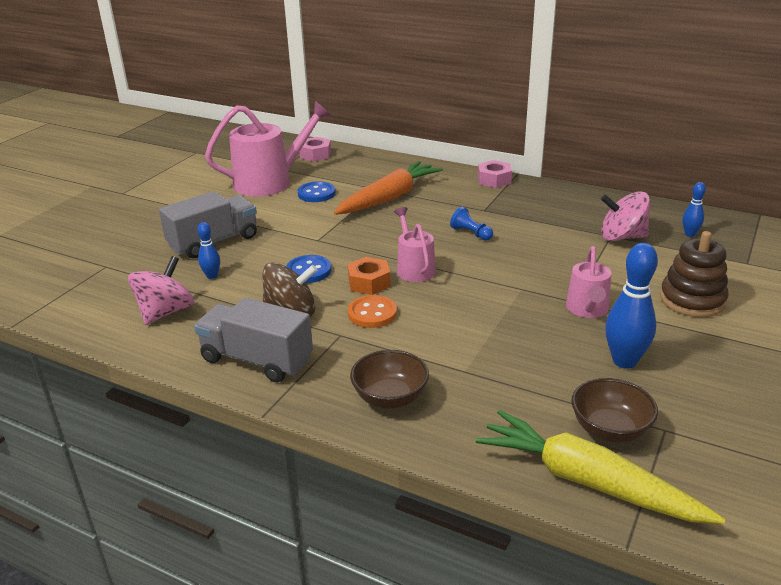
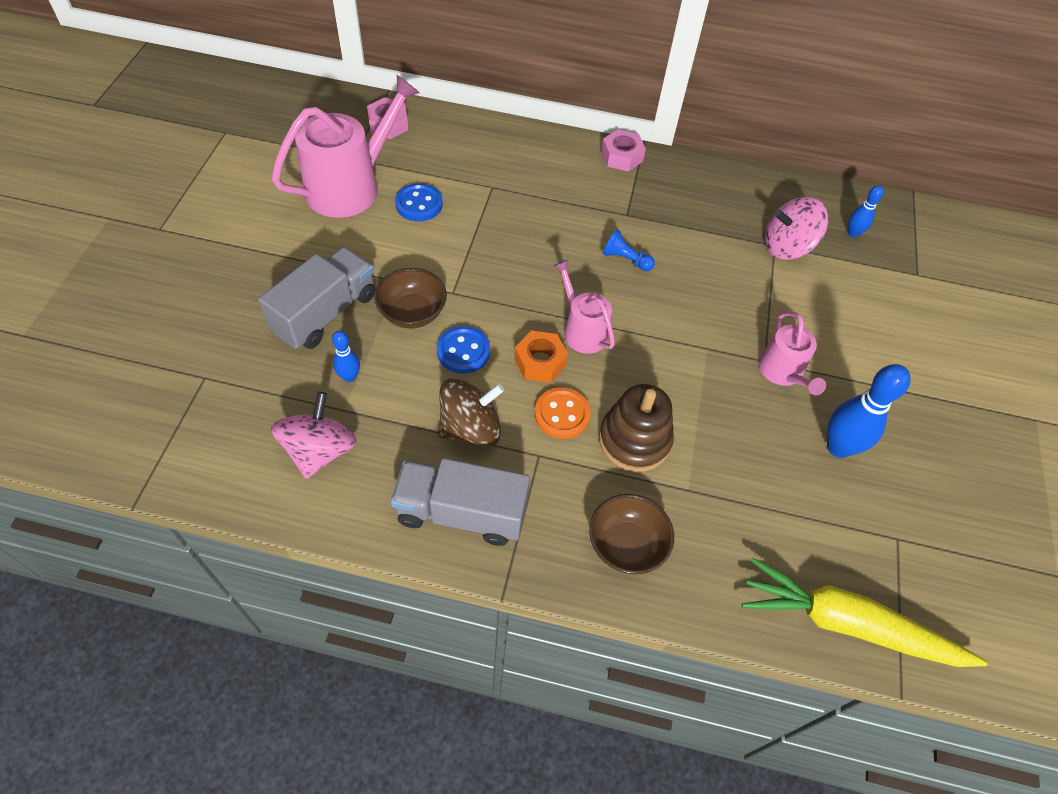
camera: 20 degrees left, 25 degrees up
orange carrot [334,161,443,215] -> none
brown bowl [572,378,658,443] -> brown bowl moved to [374,268,447,328]
brown stacking toy [660,231,729,317] -> brown stacking toy moved to [599,384,674,472]

